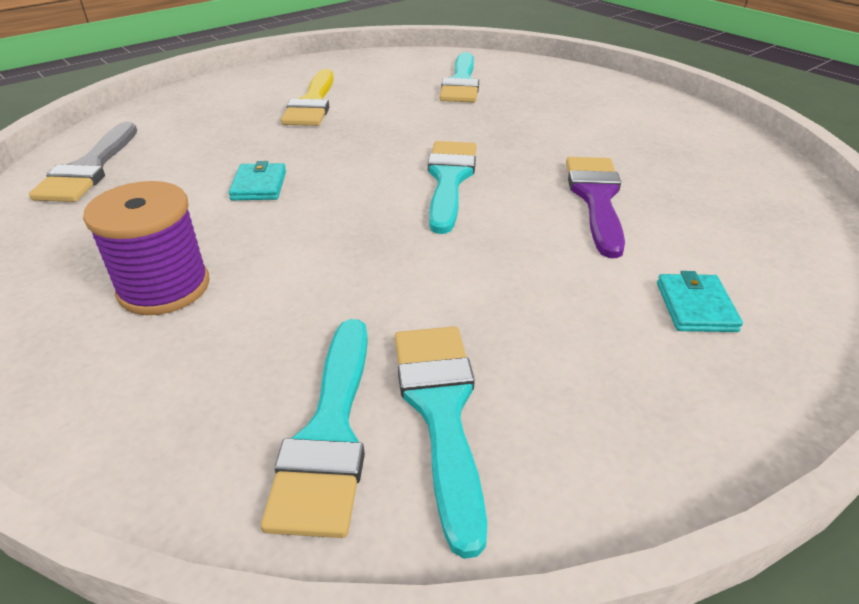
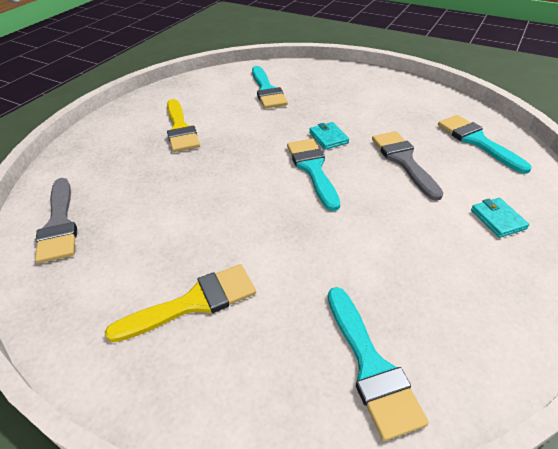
camera: 20 degrees left, 5 degrees up
purple spool [83,181,210,315] -> yellow brush [105,264,256,342]
turquoise wallet [228,161,286,200] -> turquoise wallet moved to [309,122,349,150]
turquoise brush [395,326,487,559] -> turquoise brush moved to [438,115,531,174]
purple brush [566,157,625,258] -> grey brush [372,131,443,201]

